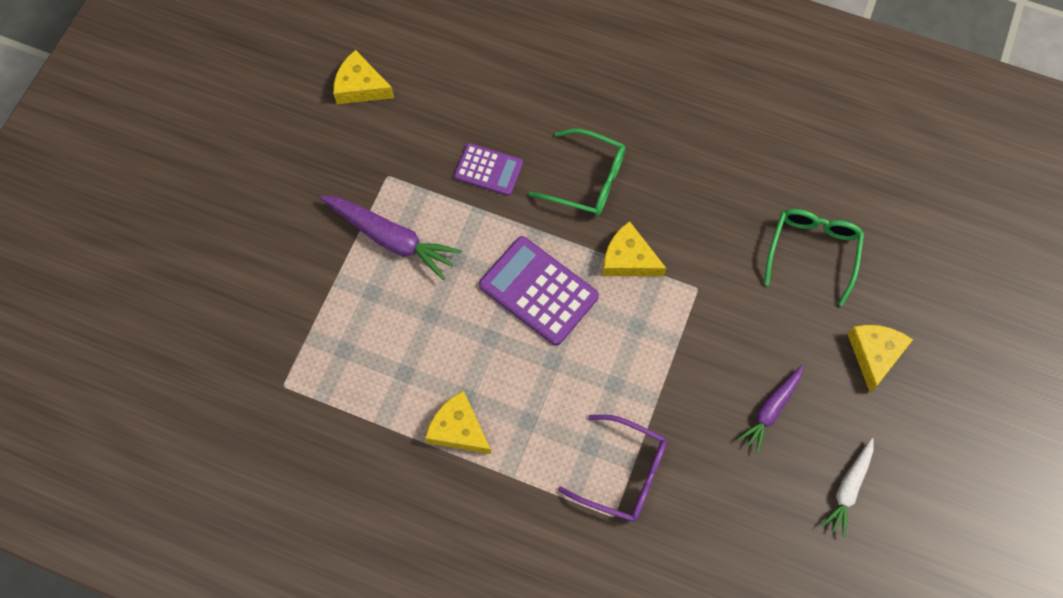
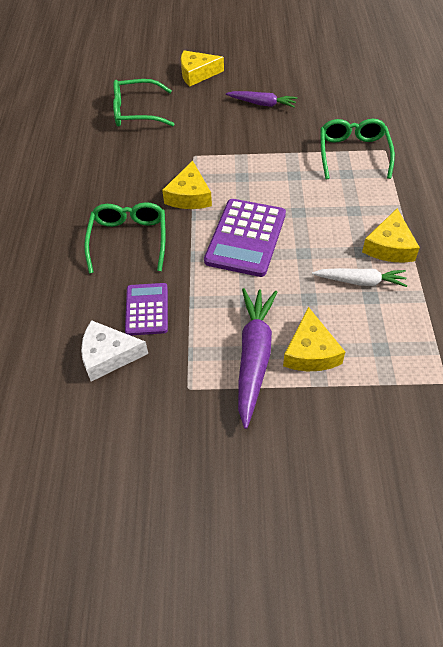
camera: 110 degrees left, 15 degrees down
yellow cheese [333,50,394,104] -> yellow cheese moved to [283,307,345,371]
purple glasses [558,415,667,522] -> green glasses [320,119,395,179]
white carrot [821,438,874,537] -> white carrot moved to [312,268,407,287]
none -> white cheese [81,320,148,382]

